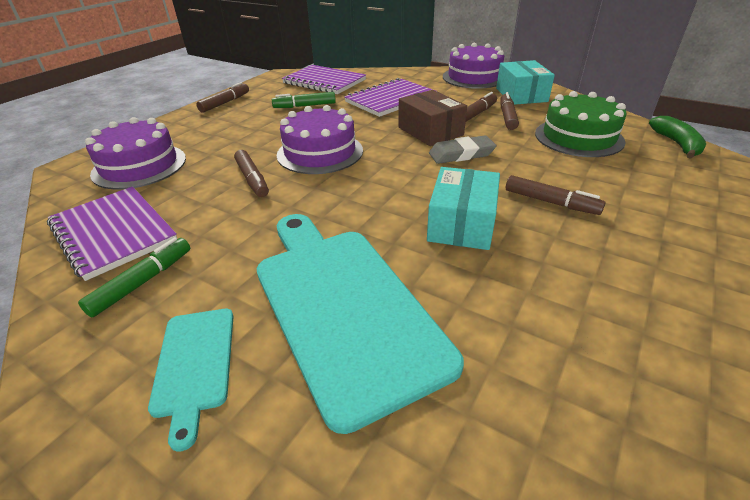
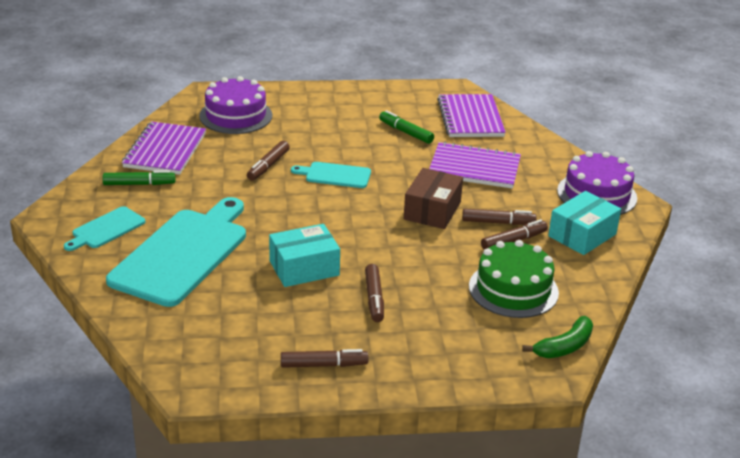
camera: 50 degrees right, 5 degrees down
brown marker [196,82,249,112] -> brown marker moved to [281,349,368,368]
purple cake [277,105,363,174] -> turquoise cutting board [291,162,371,188]
grey eraser [429,136,496,164] -> none

